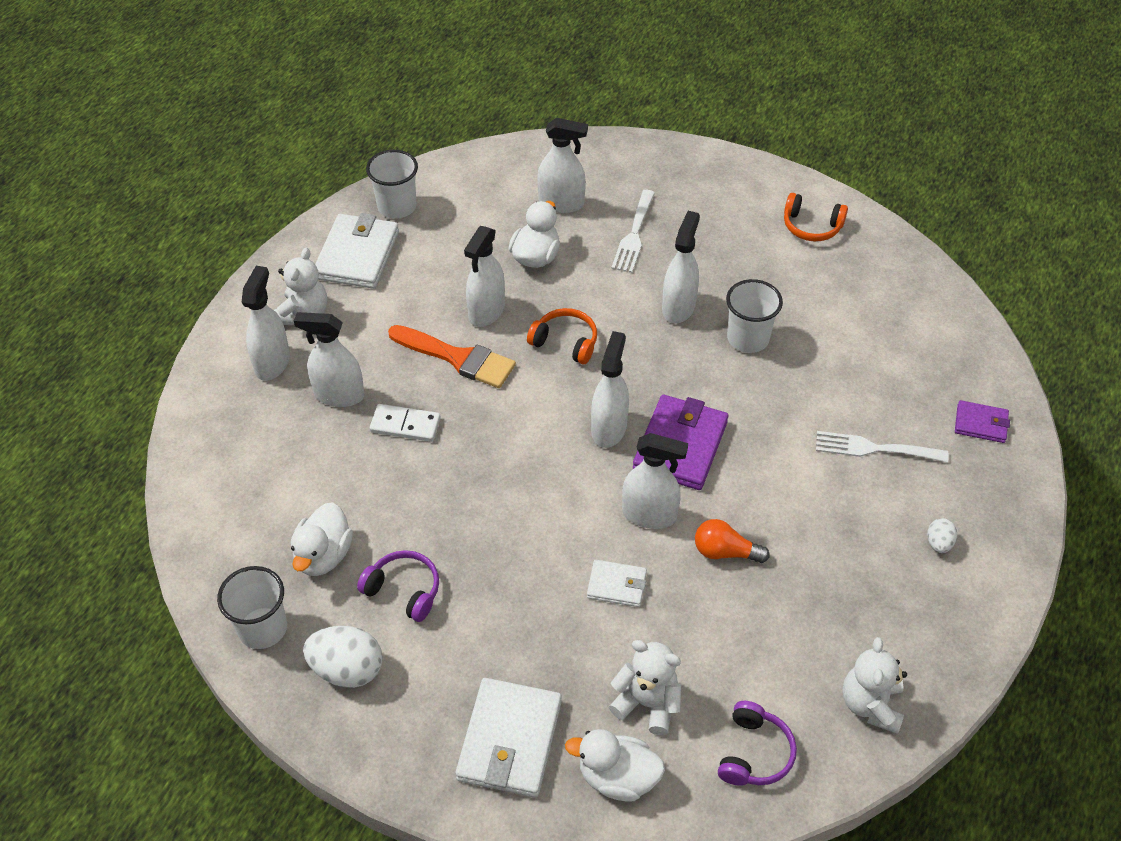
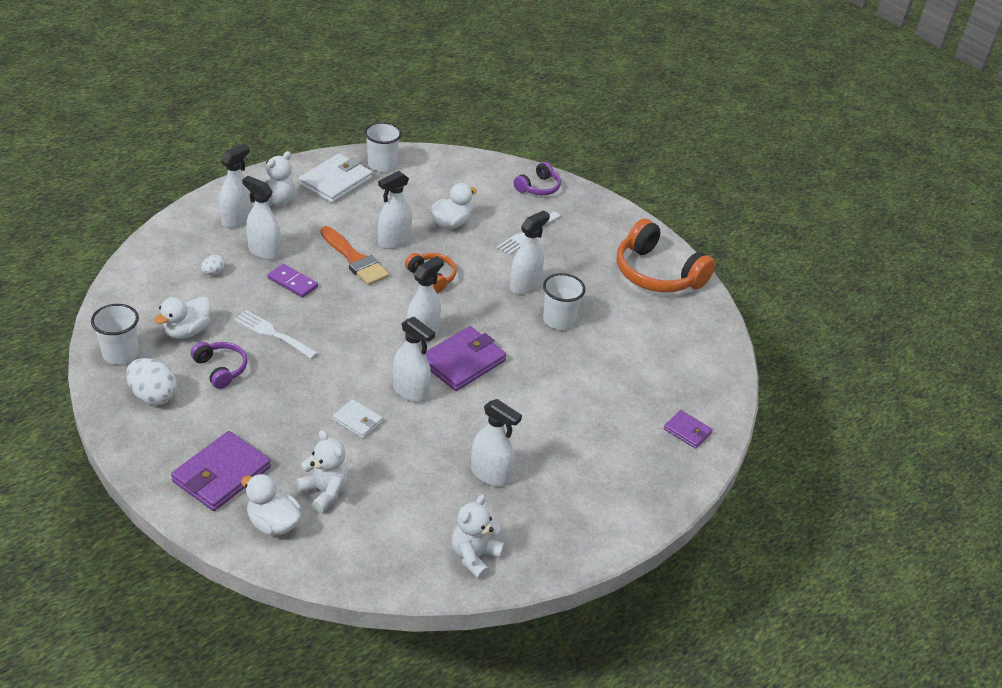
camera: 20 degrees right, 10 degrees down
white domino [369,404,441,442] -> purple domino [268,264,318,298]
white wallet [455,678,562,798] -> purple wallet [171,431,271,511]
white spray bottle [537,118,588,213] -> white spray bottle moved to [471,399,522,486]
orange light bulb [695,519,770,563] -> none
purple headphones [718,701,797,786] -> purple headphones moved to [514,162,561,195]
orange headphones [784,193,848,241] -> orange headphones [617,219,715,292], size x1.91
white fork [816,431,949,463] -> white fork moved to [234,310,318,359]
white egg [927,518,957,553] -> white egg moved to [201,255,225,275]

